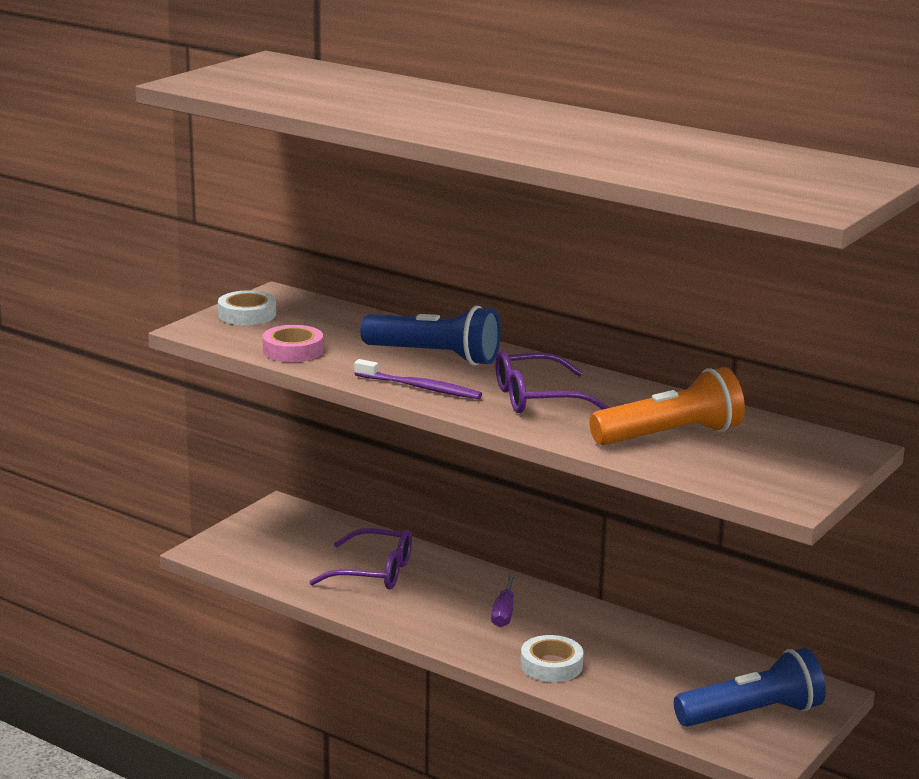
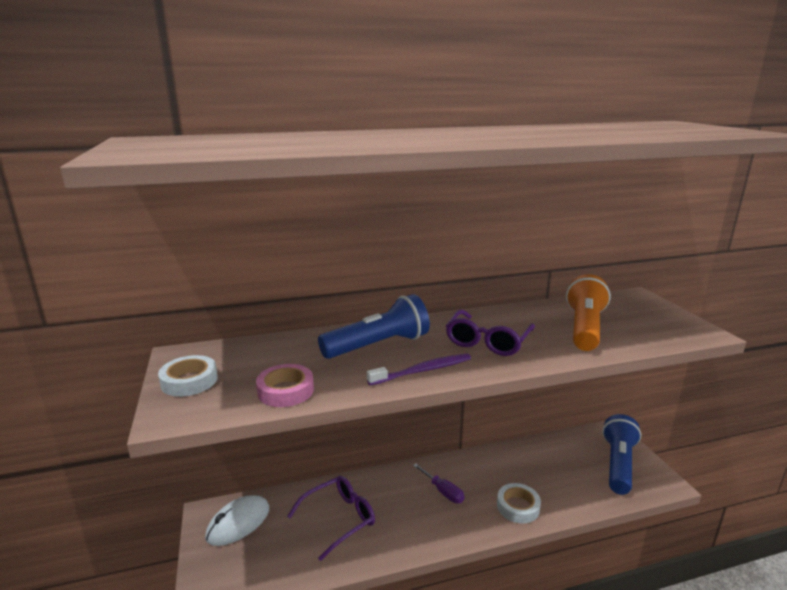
camera: 50 degrees left, 0 degrees up
none -> white mouse [205,495,269,546]

